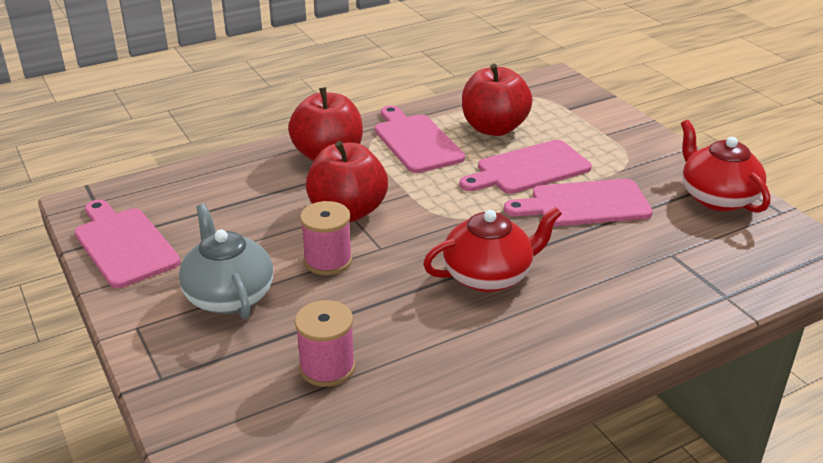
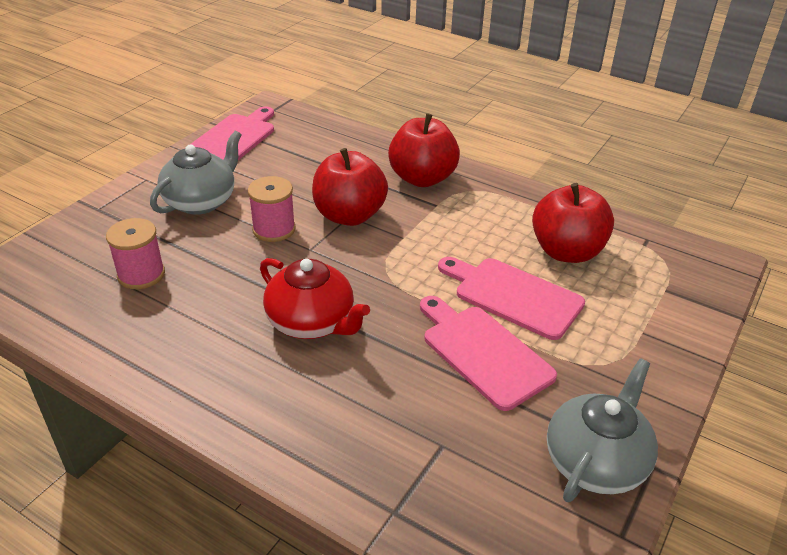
camera: 60 degrees right, 5 degrees up
pink cutting board [375,105,465,173] -> none
red teapot [681,120,770,213] -> grey teapot [547,358,658,502]

